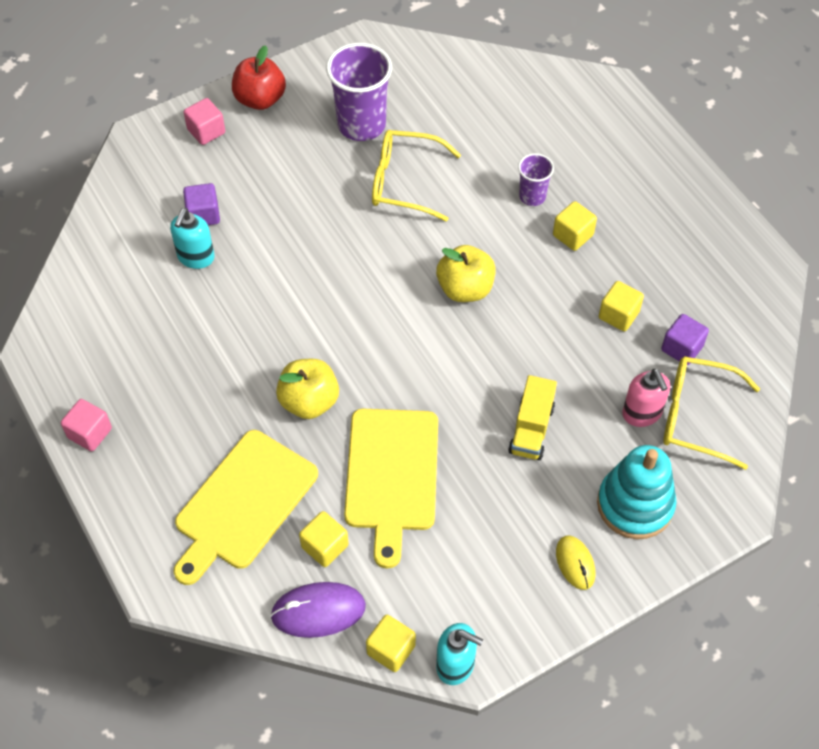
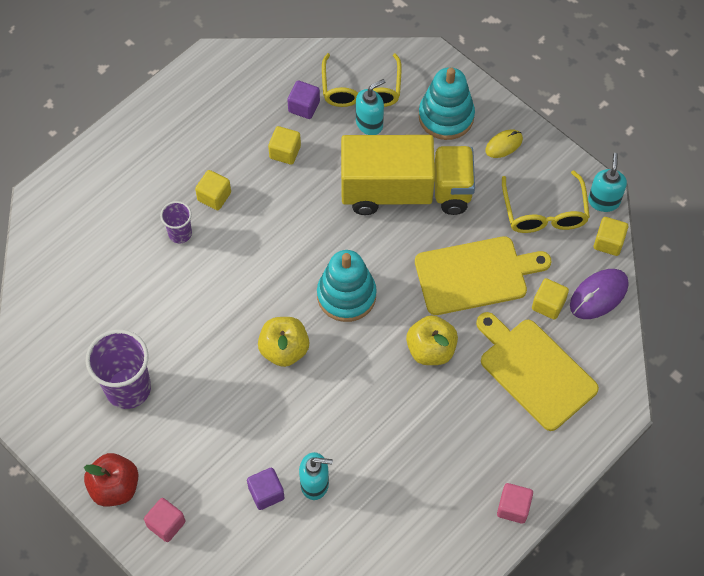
camera: 105 degrees left, 5 degrees up
yellow cutting board [174,430,318,585] -> yellow cutting board turned 150 degrees counterclockwise [476,312,599,431]
purple mouse [270,582,366,638] -> purple mouse turned 75 degrees clockwise [570,269,629,319]
yellow glasses [372,130,461,222] -> yellow glasses moved to [502,170,590,233]
yellow apple [436,245,496,302] -> yellow apple moved to [258,317,309,367]
yellow truck [508,375,557,460] -> yellow truck [341,135,475,215], size x2.20
pink soap dispenser [622,369,670,427] -> turquoise soap dispenser [356,79,385,135]
none -> turquoise stacking toy [317,250,377,322]

